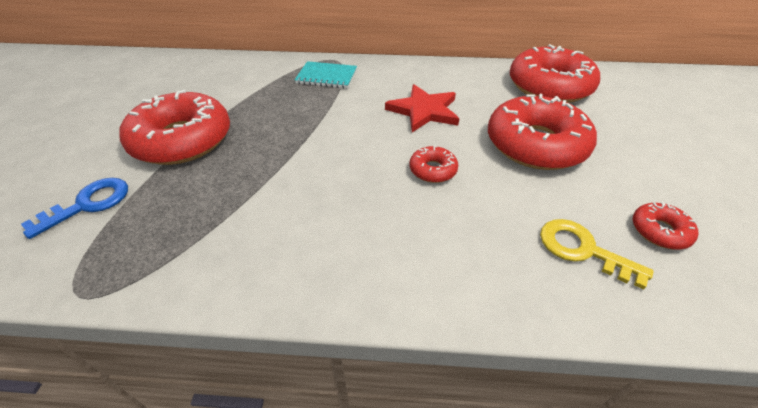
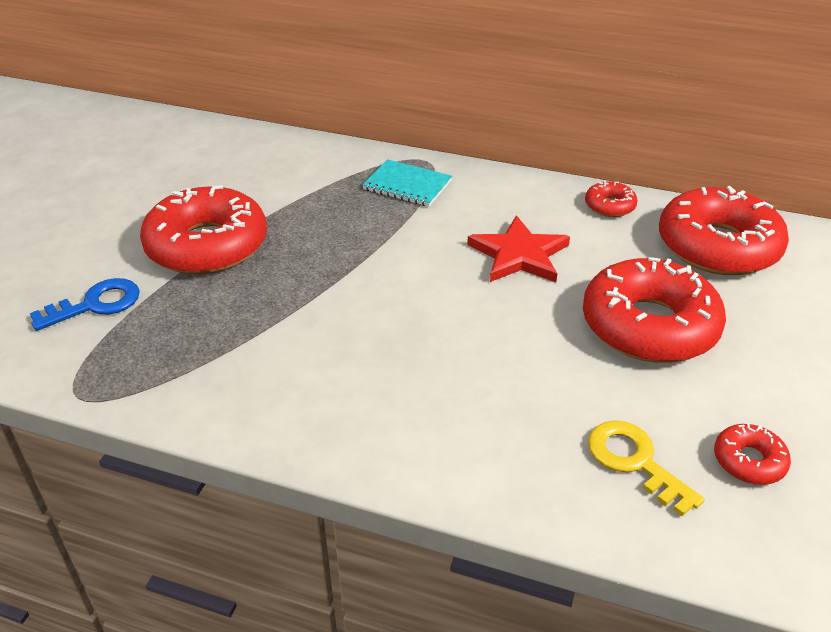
camera: 15 degrees right, 5 degrees down
red donut [409,146,458,183] -> red donut moved to [585,181,638,217]

